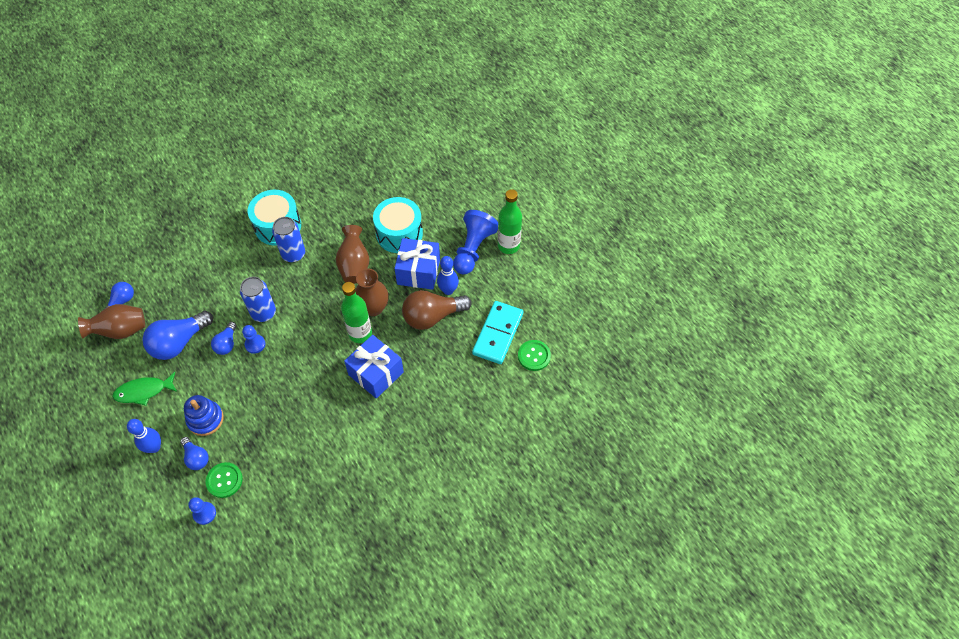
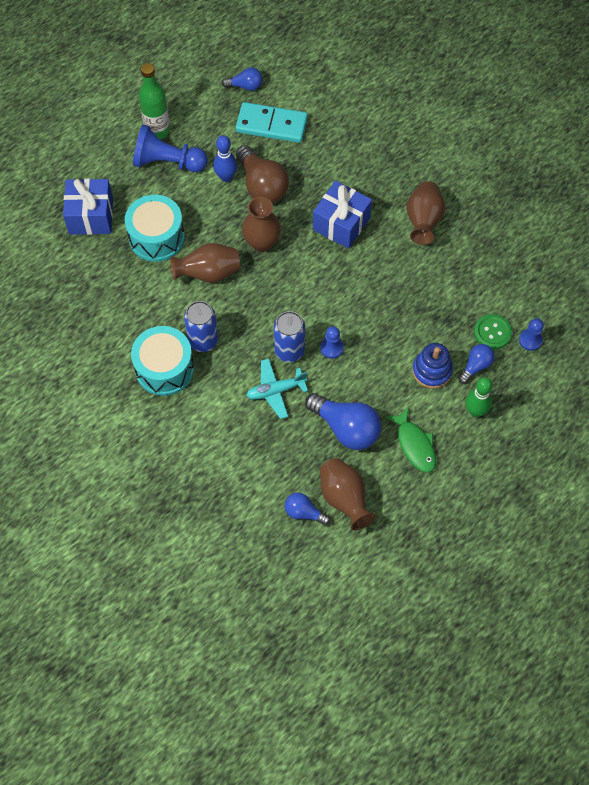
camera: 100 degrees left, 5 degrees up
blue bowling pin [127,419,161,453] -> green bowling pin [465,377,493,417]
blue light bulb [211,322,236,355] -> blue light bulb moved to [222,67,263,91]
green bottle [341,282,372,343] -> none
blue gift [394,238,440,290] -> blue gift moved to [63,179,113,235]
green button [518,340,551,371] -> none
none -> turquoise plane [246,358,308,419]
none -> brown vase [407,181,445,245]

